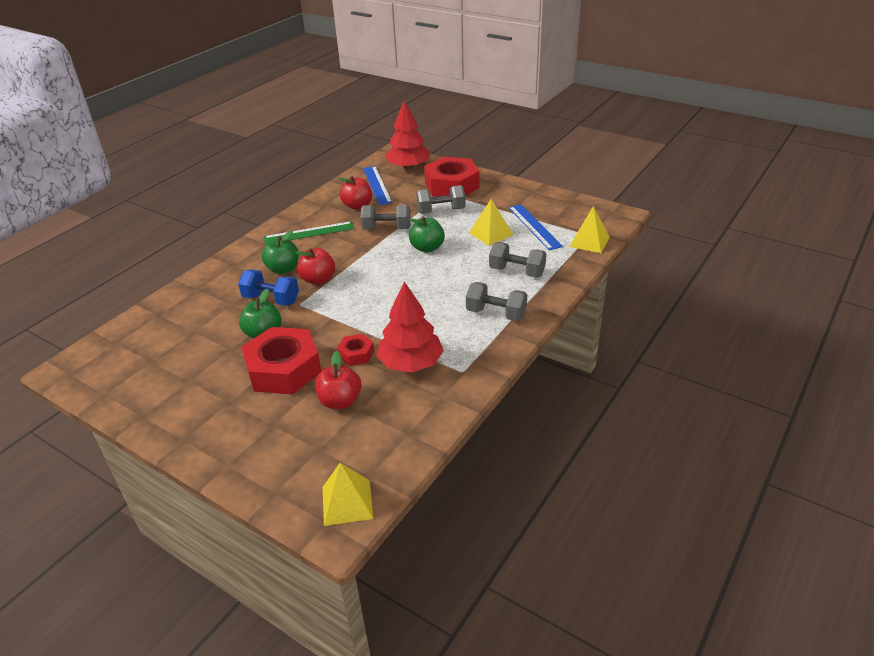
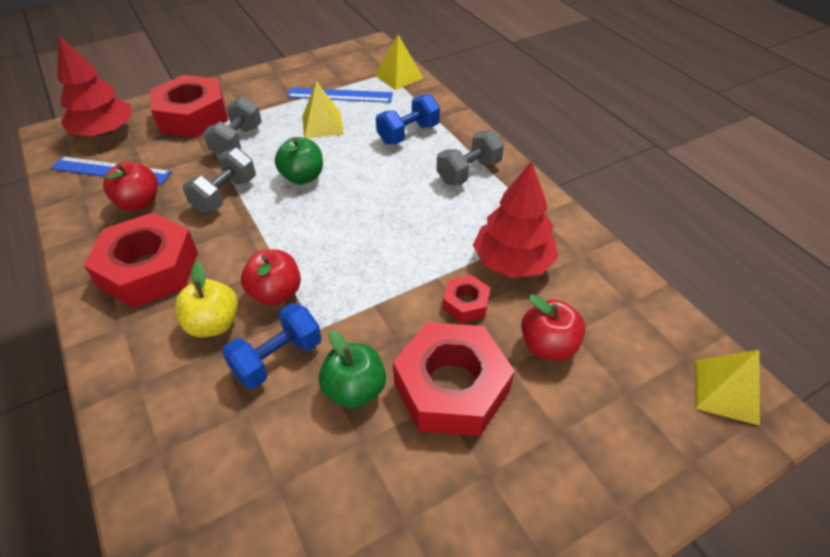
camera: 65 degrees left, 10 degrees up
green apple [261,230,299,274] -> yellow apple [174,262,238,338]
green ruler [264,221,354,245] -> red nut [84,212,198,308]
grey dumbbell [489,242,546,278] -> blue dumbbell [376,94,440,144]

